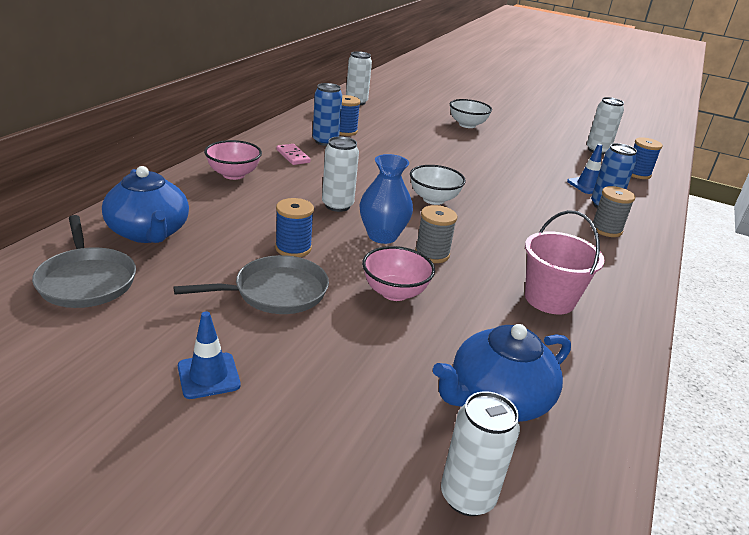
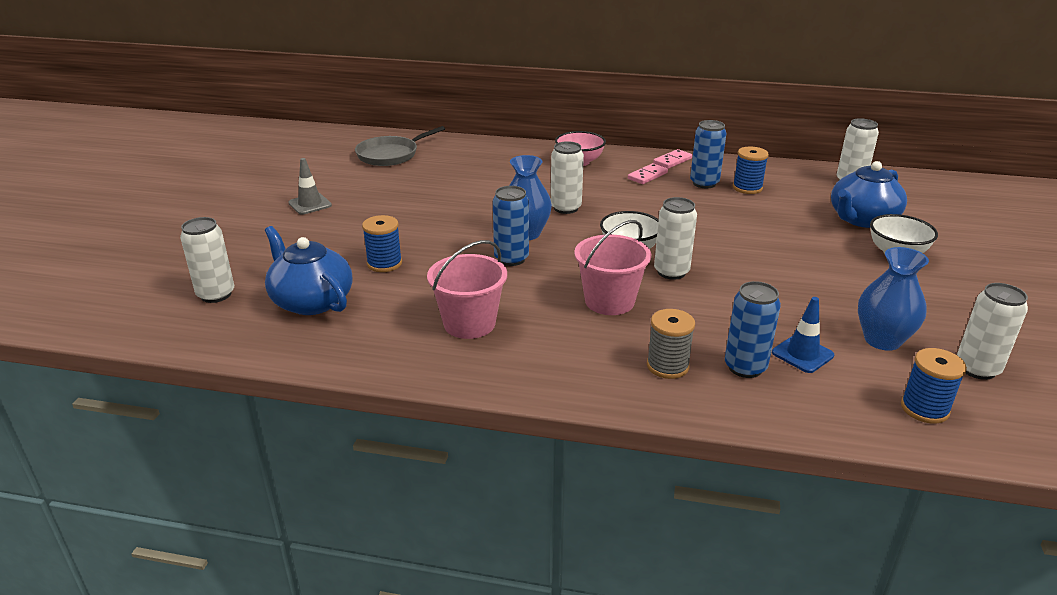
camera: 80 degrees right, 0 degrees up
blue teapot [102,166,189,243] -> blue teapot moved to [831,161,907,228]
grey pan [173,255,329,314] -> none
blue traffic cone [178,312,241,399] -> grey traffic cone [288,158,332,215]
blue spool [275,198,314,257] -> blue spool moved to [362,215,402,272]
pink bowl [362,246,435,301] -> none
grey spool [415,205,458,263] -> blue can [493,186,529,266]
none -> pink bucket [574,220,651,315]
none -> pink domino [653,149,692,169]
none -> white can [654,197,697,280]
none -> blue vase [858,247,929,351]

